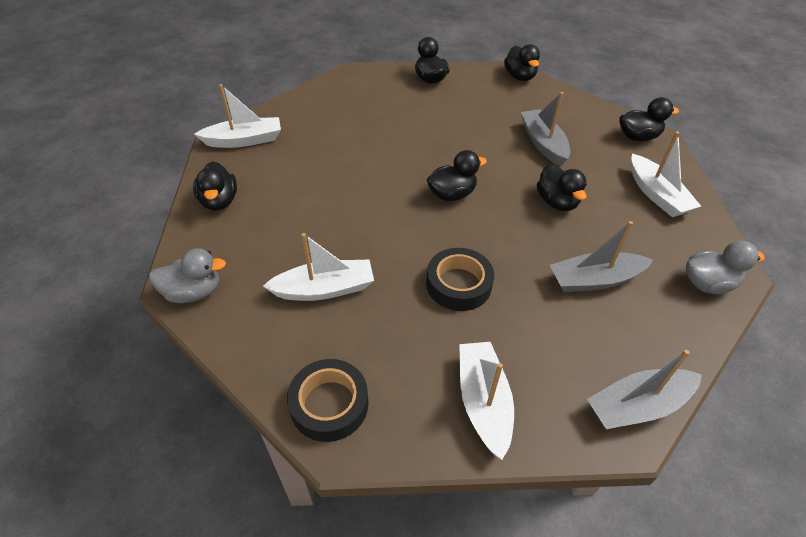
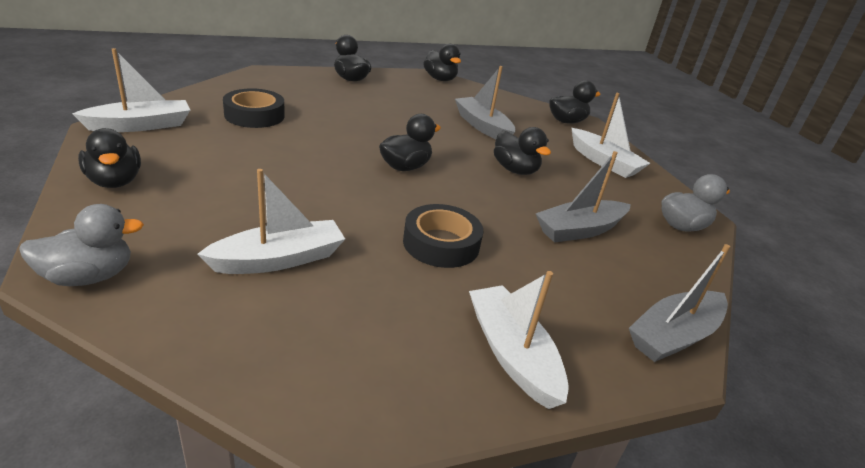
camera: 20 degrees left, 15 degrees down
black tape [287,359,369,442] -> black tape moved to [223,88,285,128]

